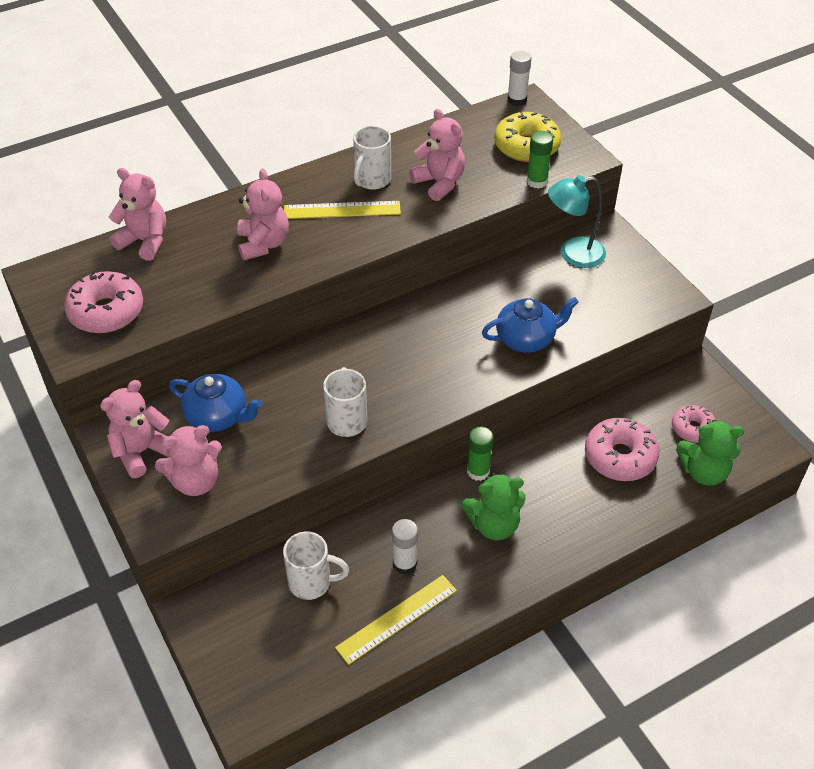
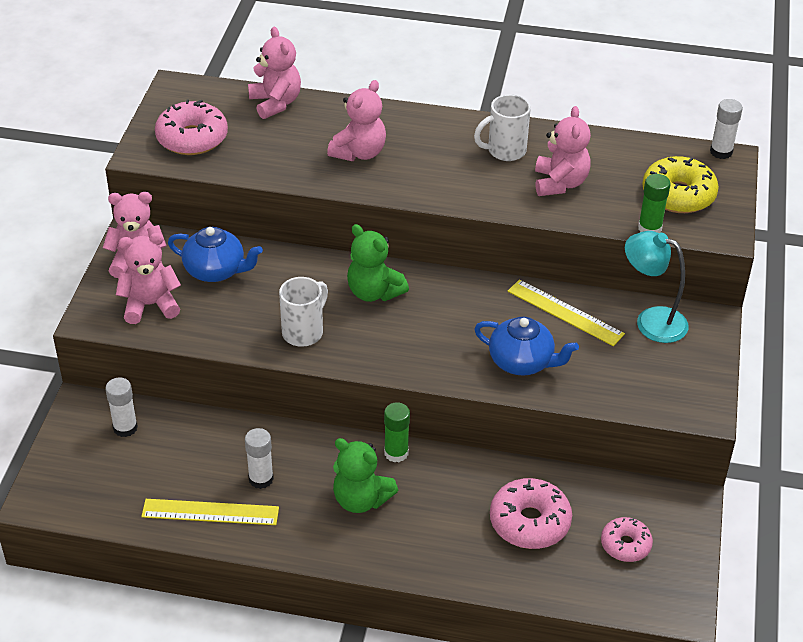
camera: 40 degrees right, 5 degrees down
pink teddy bear [155,425,222,496] -> pink teddy bear turned 150 degrees clockwise [116,233,181,324]
blue teapot [169,374,262,432] -> blue teapot turned 45 degrees counterclockwise [168,227,263,282]
white mug [283,532,349,600] -> none
yellow ruler [284,201,401,219] -> yellow ruler moved to [508,280,625,346]
green teddy bear [676,420,744,486] -> green teddy bear moved to [347,224,409,302]
none -> white glue stick [105,377,138,437]

